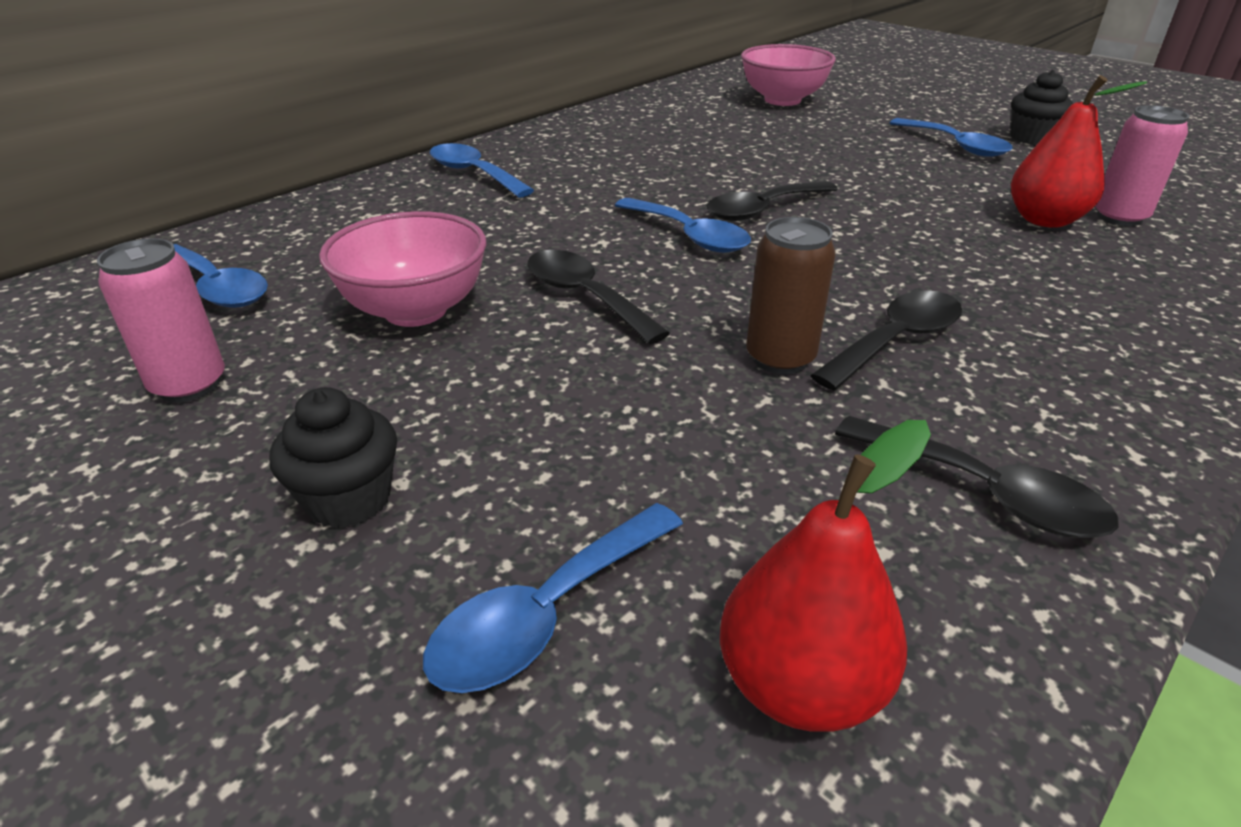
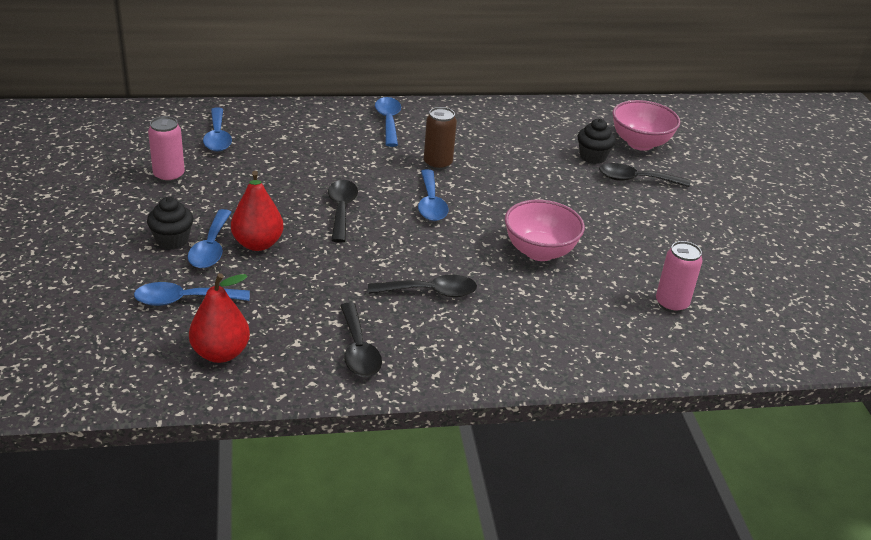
camera: 35 degrees right, 0 degrees up
pink bowl [319,211,486,327] -> pink bowl moved to [505,200,585,261]
black spoon [706,181,838,221] -> black spoon moved to [599,163,690,187]
brown can [746,217,836,374] -> brown can moved to [424,107,457,170]
blue spoon [890,118,1013,157] -> blue spoon moved to [188,209,232,268]
black cupcake [1011,70,1073,145] -> black cupcake moved to [577,119,616,164]
red pear [1011,75,1147,228] -> red pear moved to [231,171,284,251]

